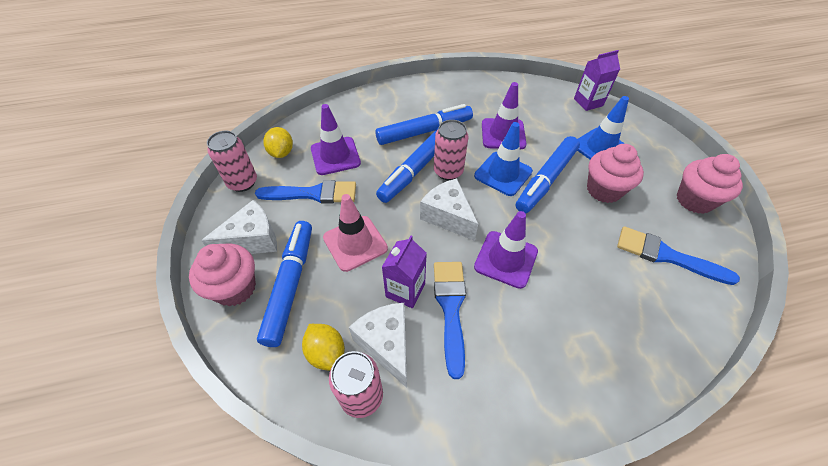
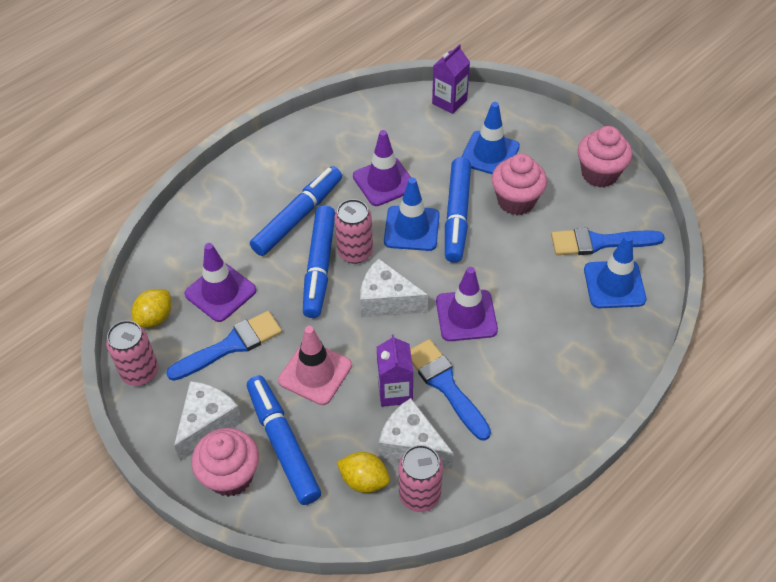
camera: 30 degrees left, 0 degrees up
yellow lemon [263,127,293,158] -> yellow lemon turned 75 degrees clockwise [132,289,171,327]
none -> blue traffic cone [584,235,646,308]

